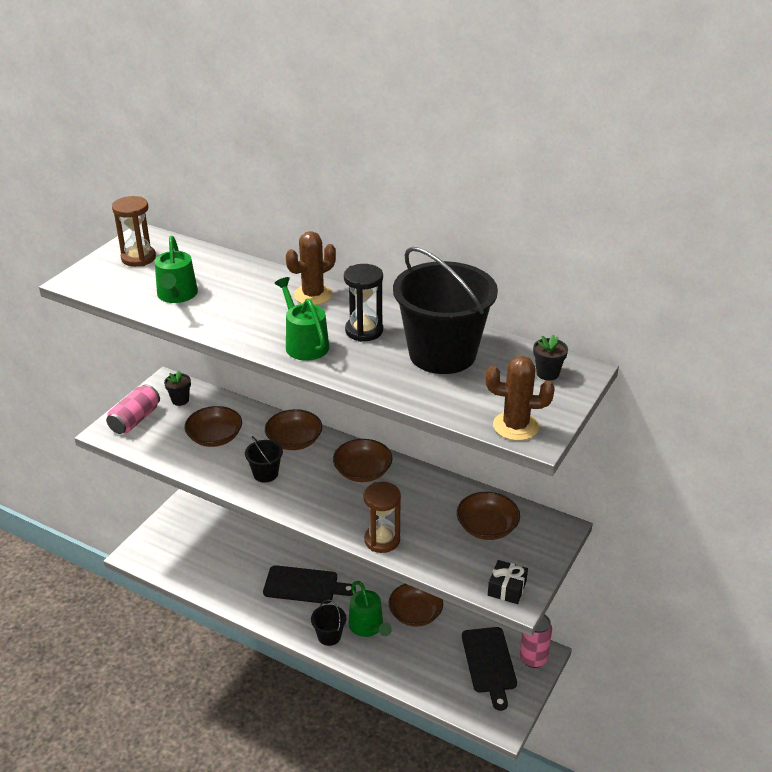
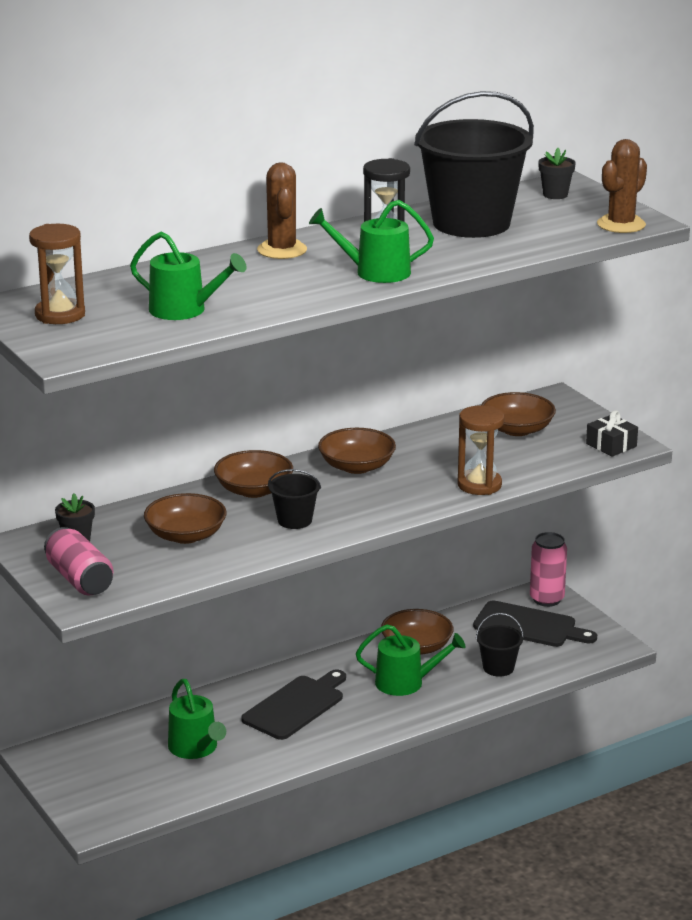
camera: 60 degrees left, 10 degrees down
black bucket [311,600,346,646] -> black bucket moved to [476,613,524,677]
none -> green watering can [168,679,226,759]

